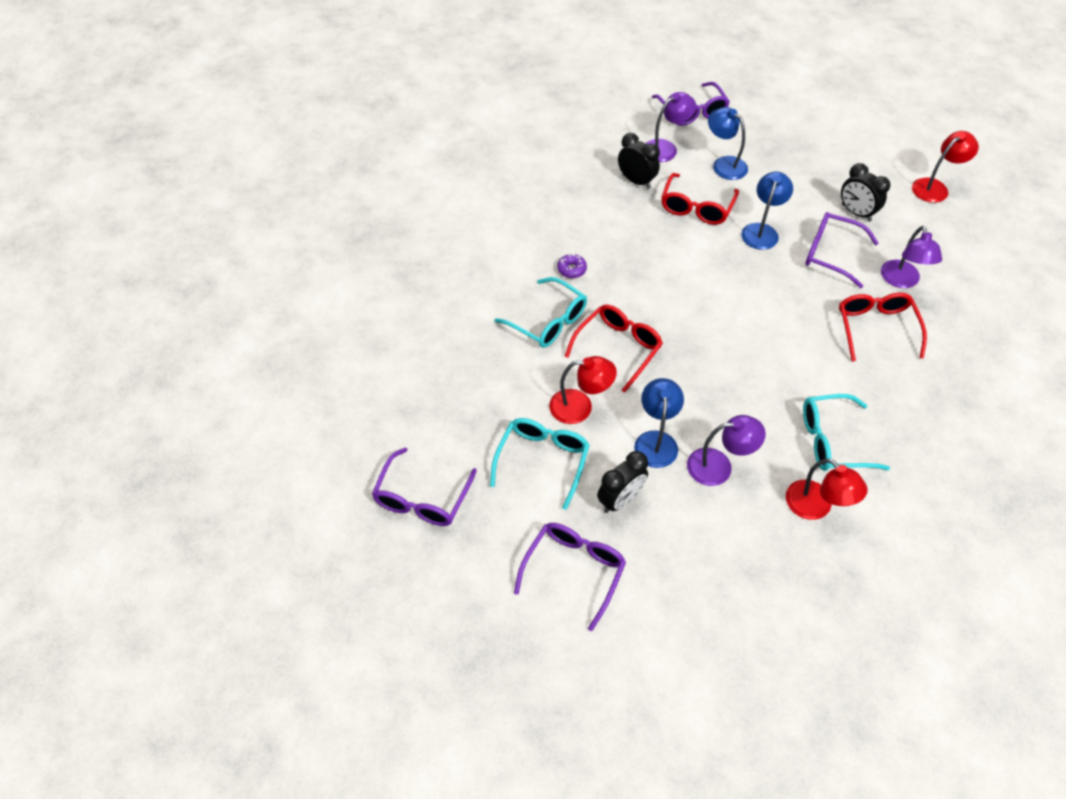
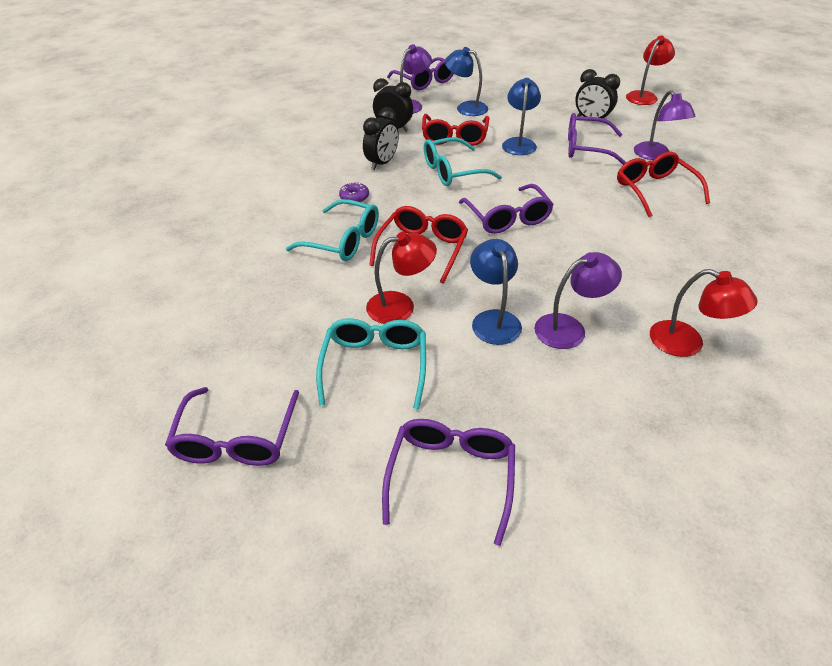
camera: 15 degrees left, 10 degrees down
black clock [597,451,648,513] -> black clock moved to [363,107,399,170]
turquoise glasses [803,394,890,471] -> turquoise glasses moved to [424,137,502,186]
none -> purple glasses [459,184,554,234]

